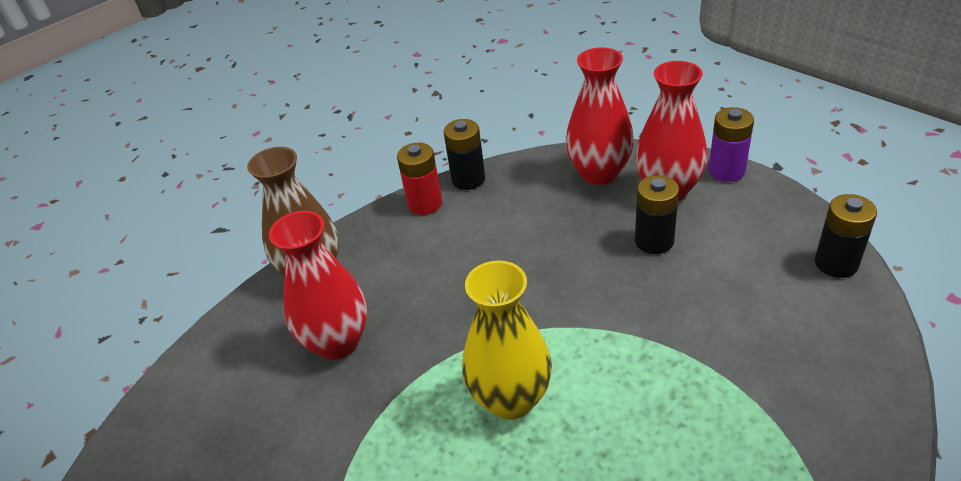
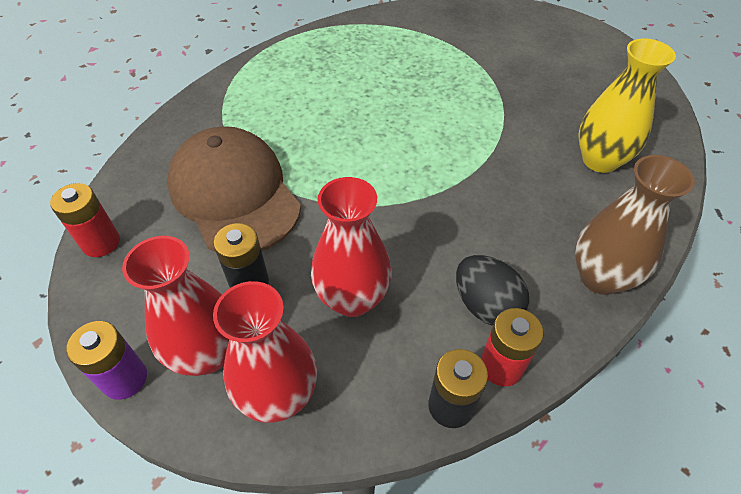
camera: 175 degrees right, 10 degrees up
red vase [269,211,367,360] -> red vase moved to [311,177,392,317]
yellow vase [462,261,552,420] -> yellow vase moved to [579,39,676,173]
black battery [815,194,877,278] -> red battery [50,183,120,257]
none -> brown cap [167,126,301,252]
none -> black egg [456,255,529,326]

